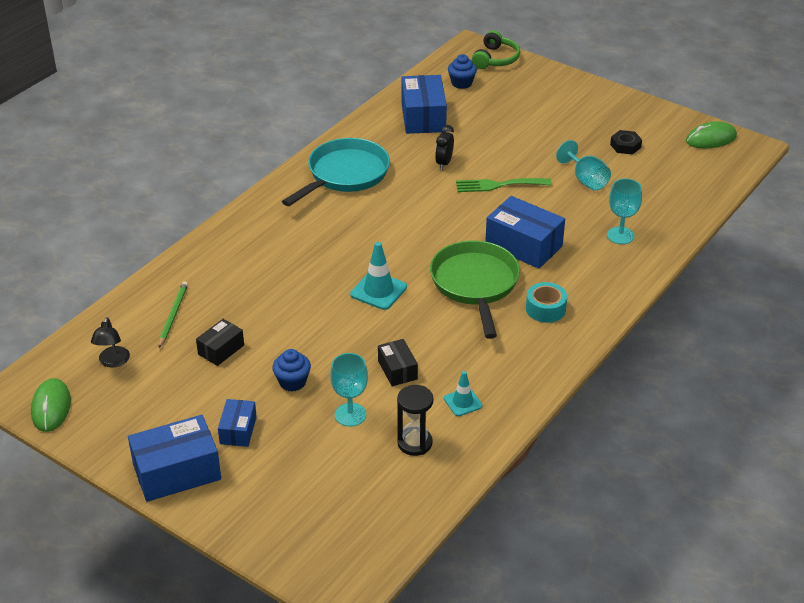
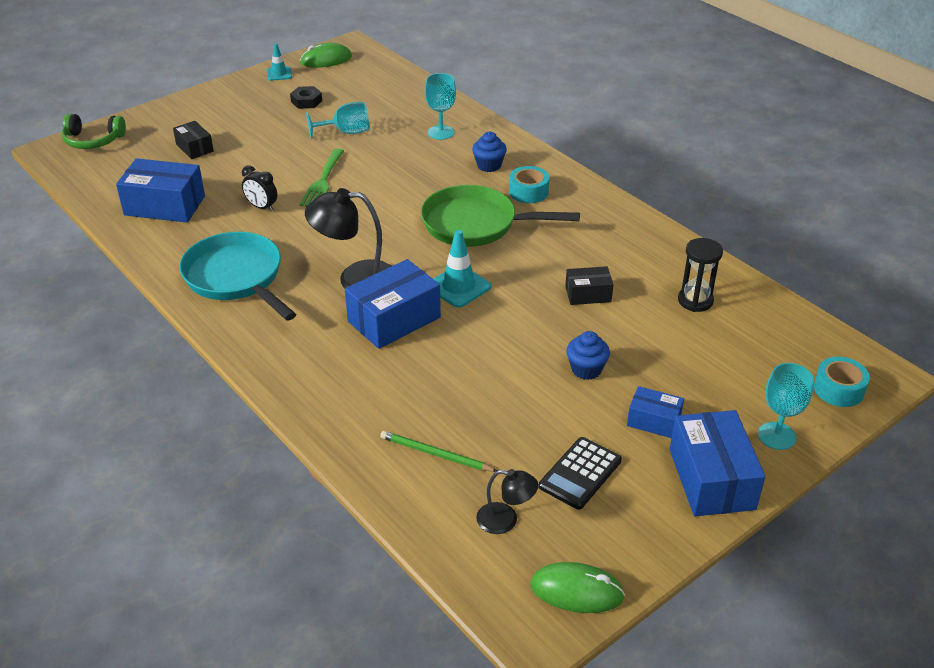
camera: 75 degrees left, 0 degrees up
black box [196,319,244,366] -> black box moved to [173,121,214,159]
turquoise goblet [330,353,368,427] -> turquoise goblet moved to [758,363,814,450]
turquoise traffic cone [444,371,482,416] -> turquoise traffic cone moved to [267,43,292,81]
blue cupcake [448,54,477,89] -> blue cupcake moved to [472,132,507,172]
green headphones [472,30,520,69] -> green headphones turned 150 degrees clockwise [62,114,126,149]
blue box [485,196,565,269] -> blue box moved to [345,259,441,349]
green mouse [686,121,737,148] -> green mouse turned 75 degrees clockwise [300,43,352,68]
none -> black lamp [305,188,391,288]
none -> black calculator [539,437,622,510]
none -> turquoise tape [814,357,870,407]

